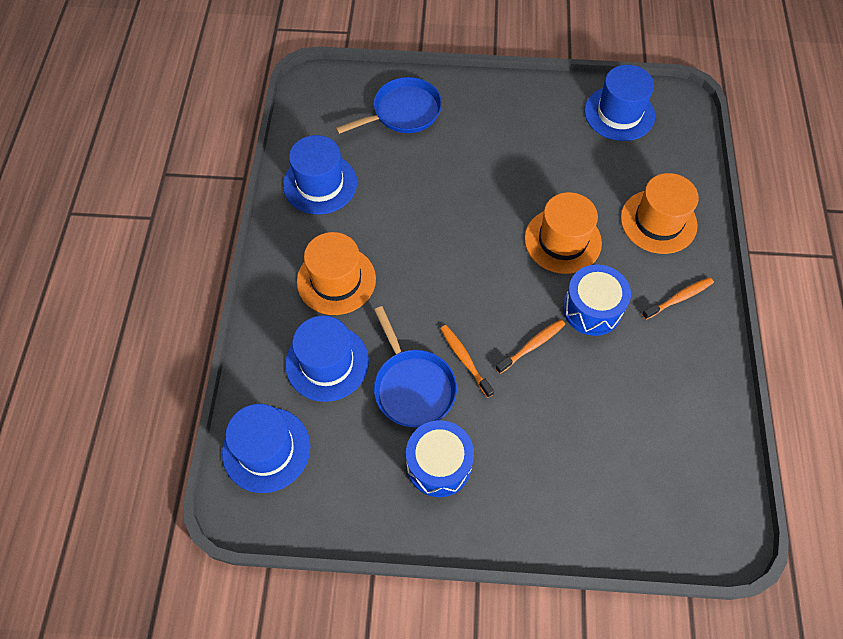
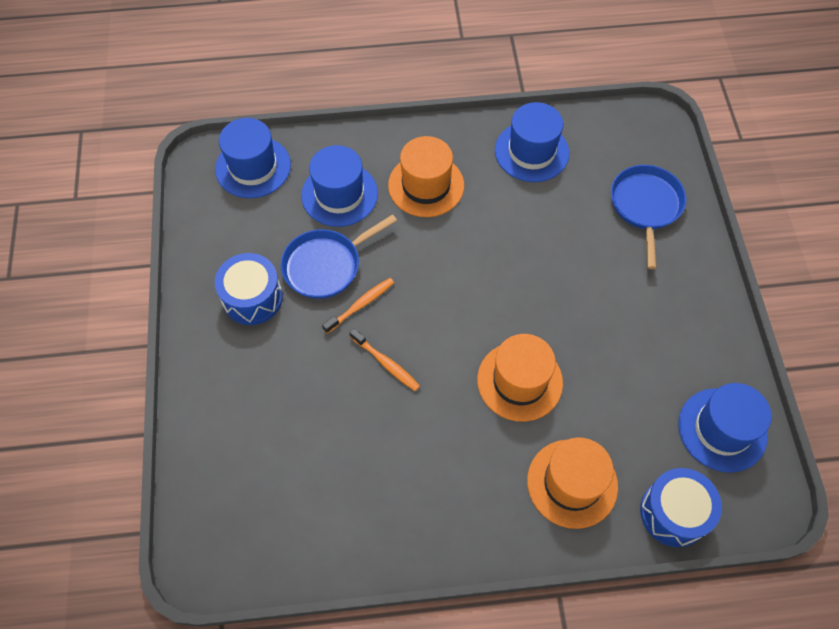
camera: 80 degrees right, 0 degrees up
blue pan [335,77,442,134] -> blue pan turned 135 degrees counterclockwise [611,165,686,269]
blue drum [563,264,631,336] -> blue drum moved to [640,468,722,547]
orange toothbrush [642,277,714,320] -> none

